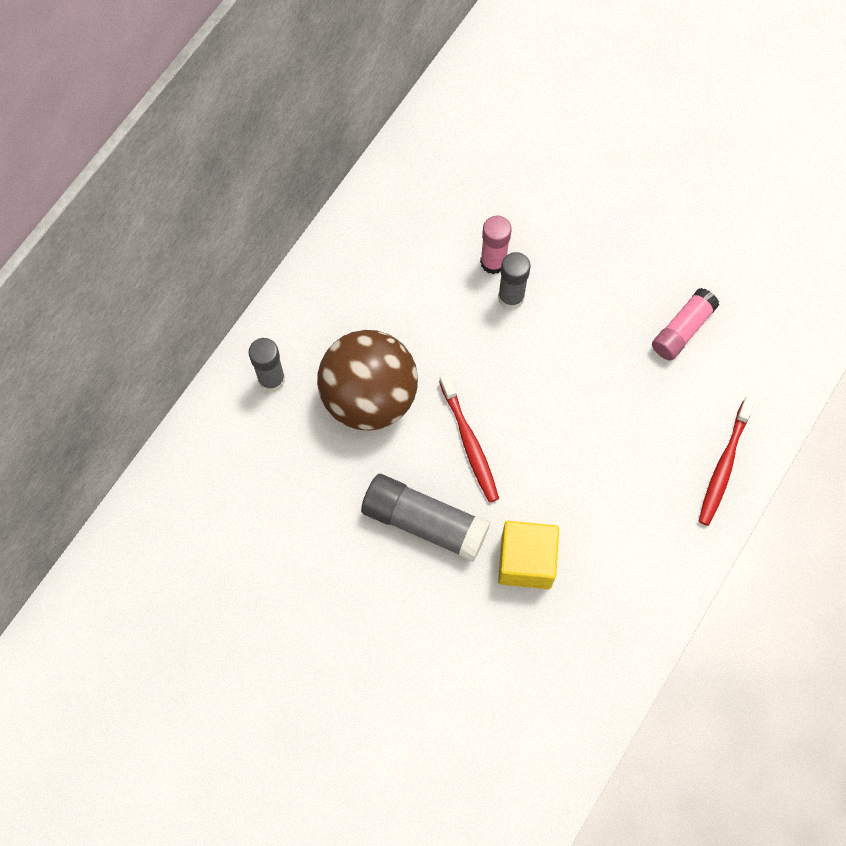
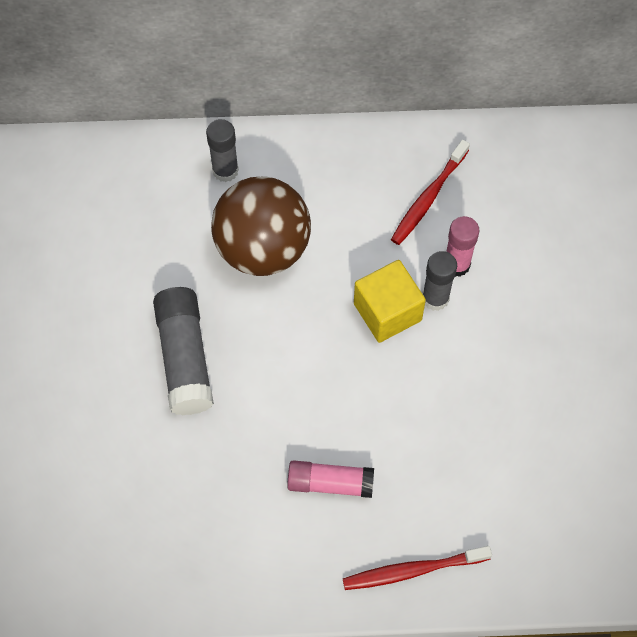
camera: 55 degrees right, 5 degrees down
red toothbrush [439,373,499,503] -> red toothbrush moved to [391,139,470,245]
yellow cube [498,521,559,589] -> yellow cube moved to [354,260,426,343]
pink glue stick [652,288,719,361] -> pink glue stick moved to [287,460,374,498]

